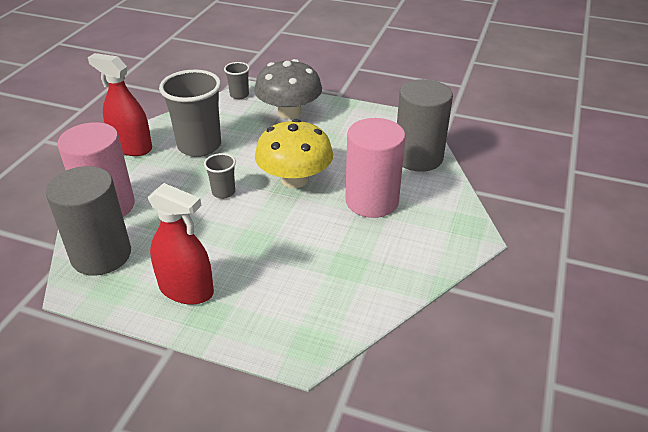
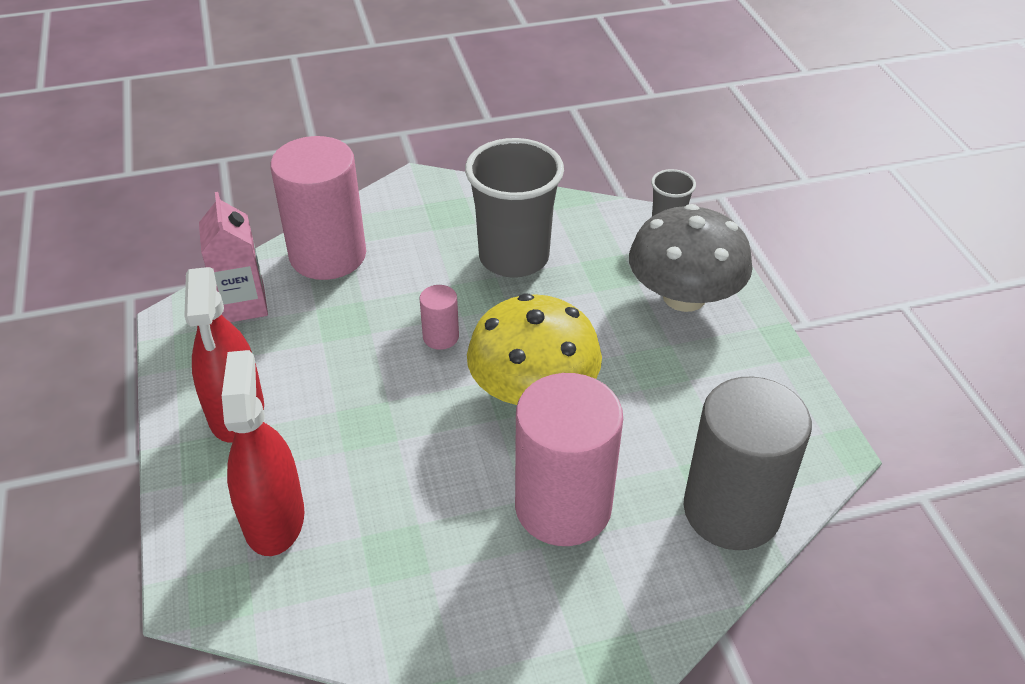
camera: 55 degrees right, 5 degrees up
grey cylinder [46,166,131,276] -> pink carton [199,192,268,322]
red spray bottle [88,53,152,156] -> red spray bottle moved to [222,350,304,556]
grey cup [204,153,236,199] -> pink cylinder [419,285,459,350]

